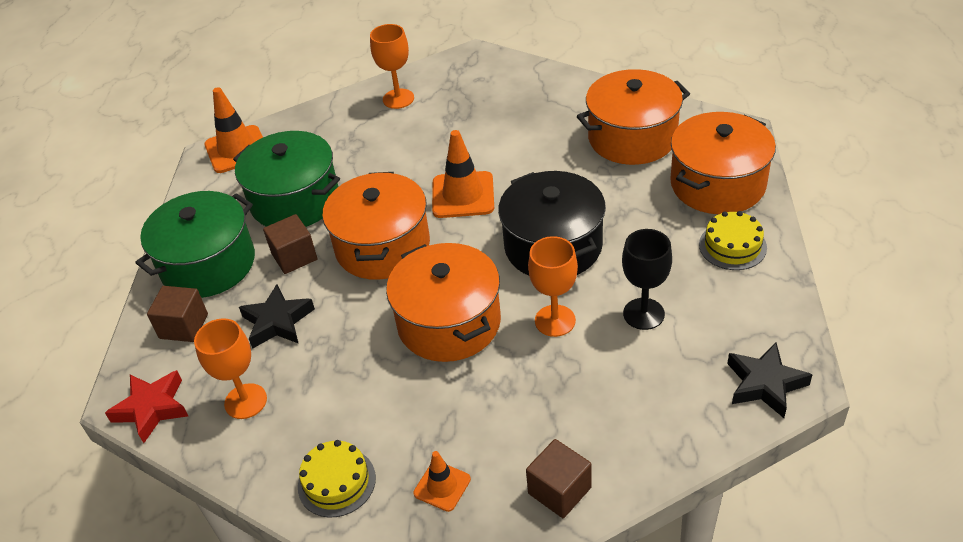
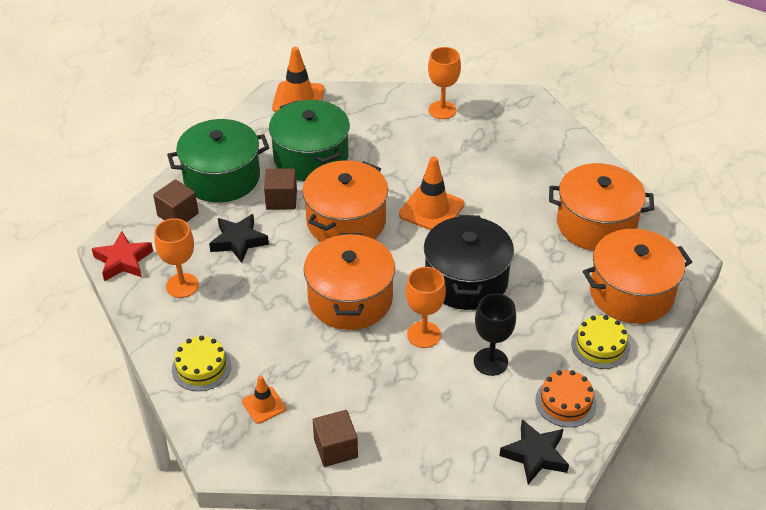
camera: 25 degrees right, 0 degrees up
none -> orange cake [535,370,597,427]

